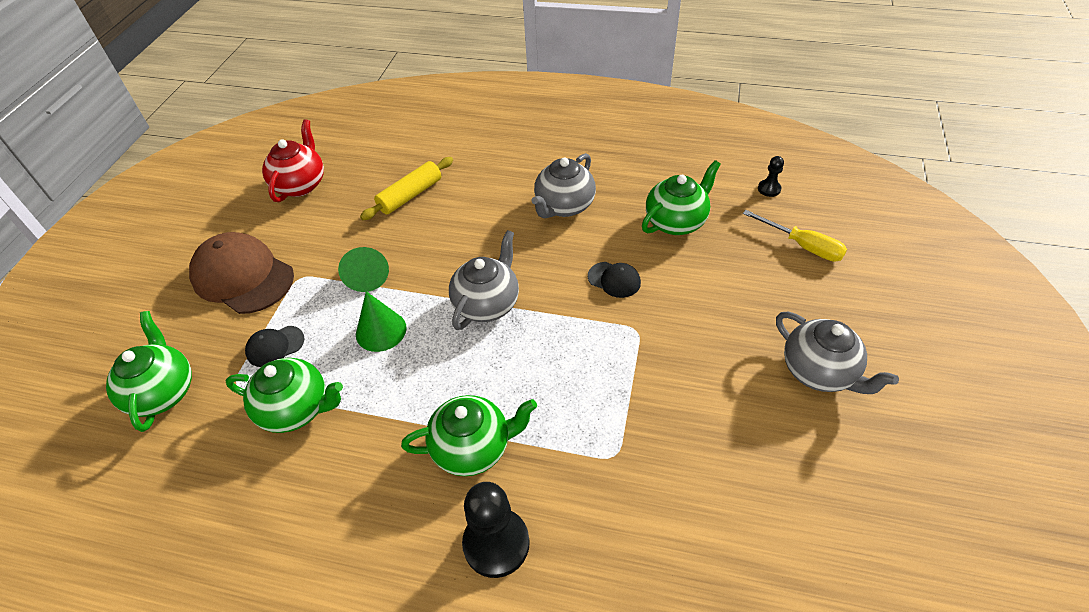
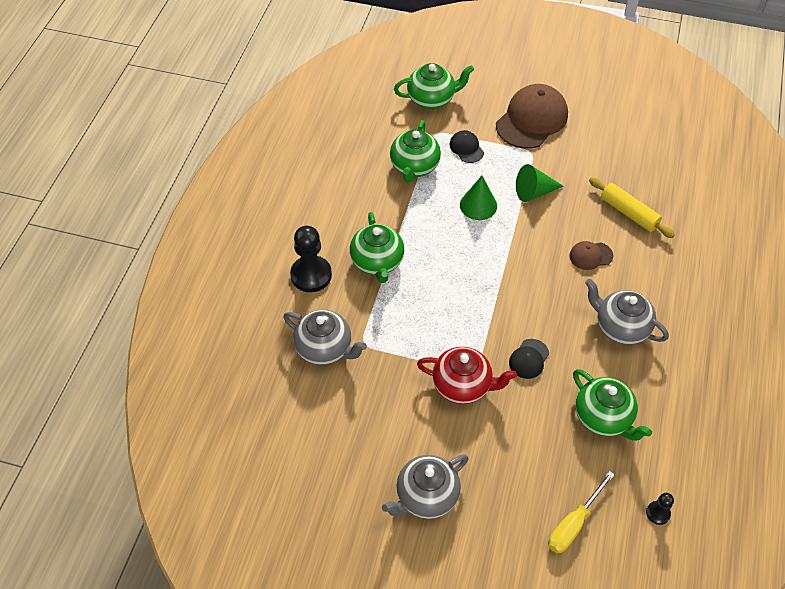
camera: 90 degrees right, 5 degrees up
red teapot [262,119,324,202] -> red teapot moved to [417,347,517,404]
grey teapot [449,230,519,330] -> grey teapot moved to [283,310,367,365]
none -> brown cap [569,241,613,270]

